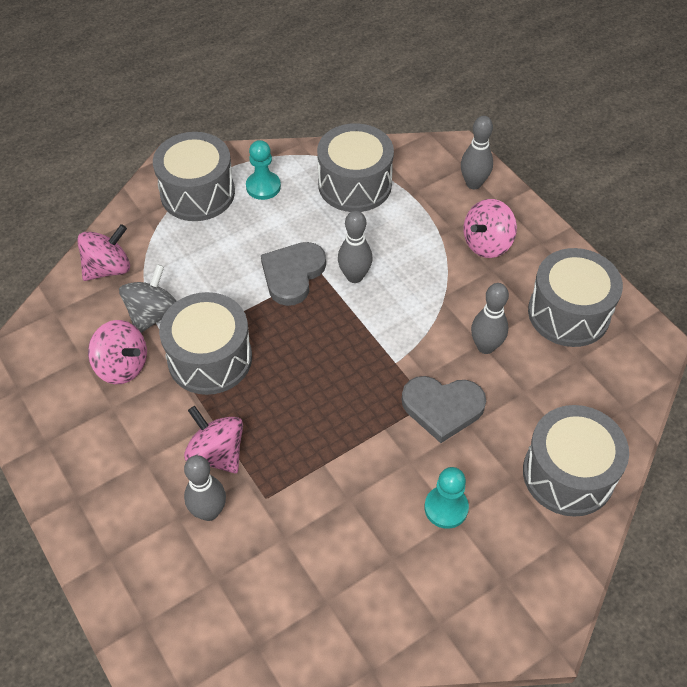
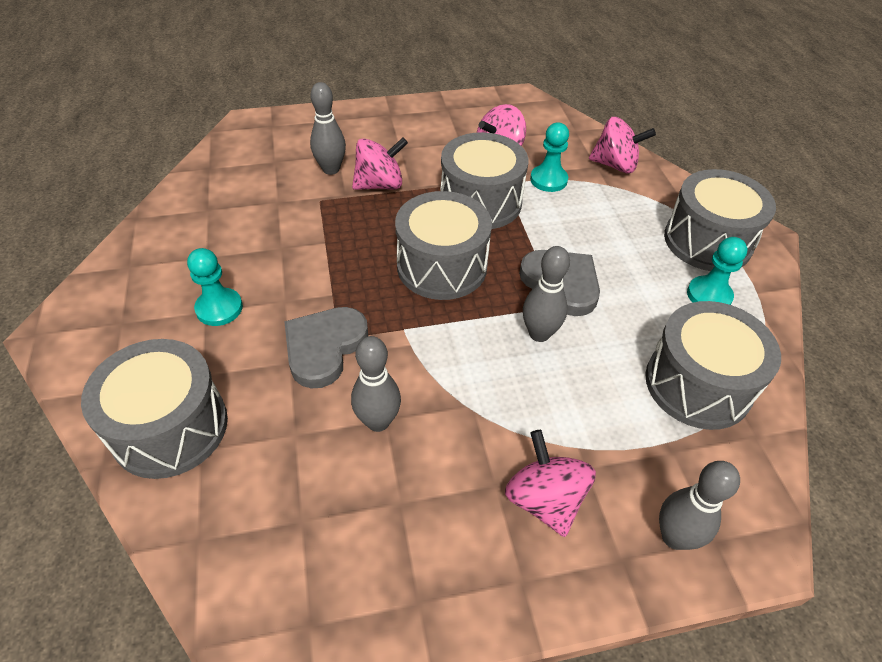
camera: 110 degrees right, 5 degrees down
pink spinning top [77,224,130,281] -> pink spinning top turned 60 degrees counterclockwise [589,117,656,174]
grey spinning top [119,264,177,333] -> turquoise pawn [530,123,569,192]
grey drum [528,248,623,347] -> grey drum moved to [395,191,492,300]

